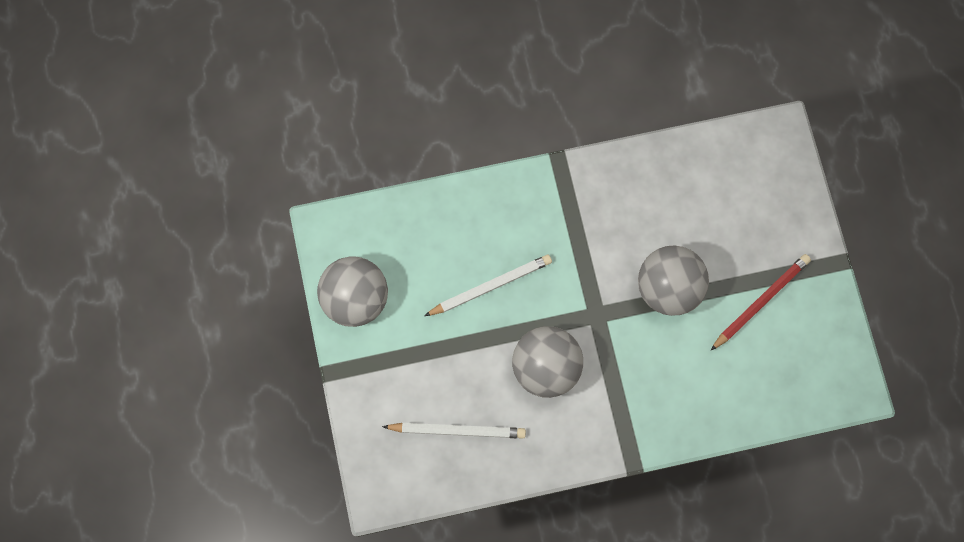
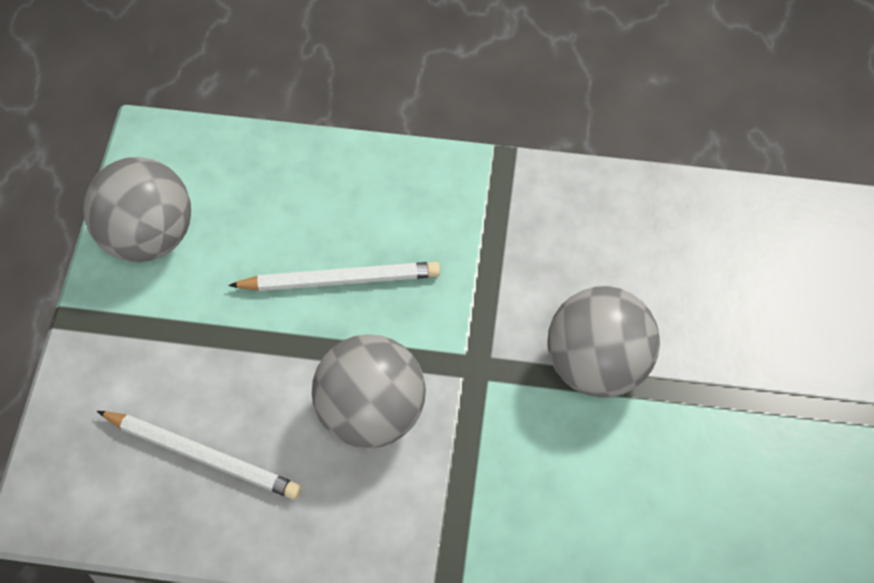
camera: 20 degrees right, 15 degrees down
red pencil [710,254,811,351] -> none

